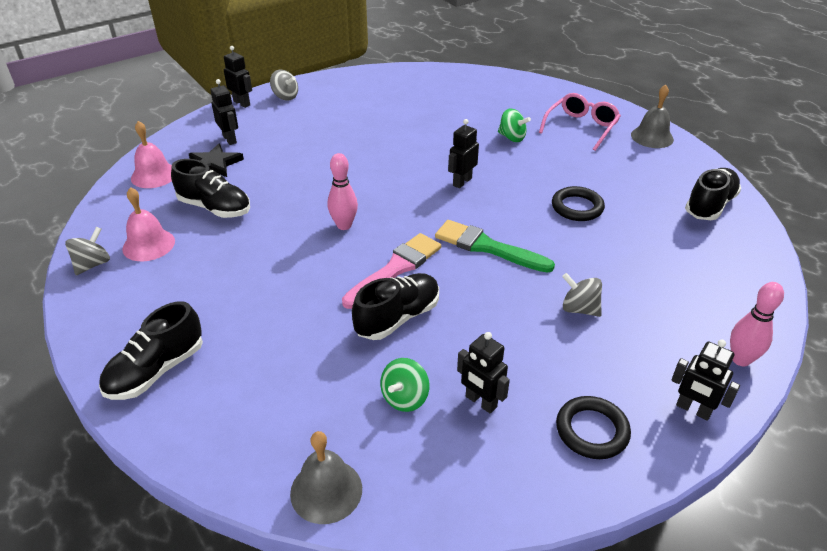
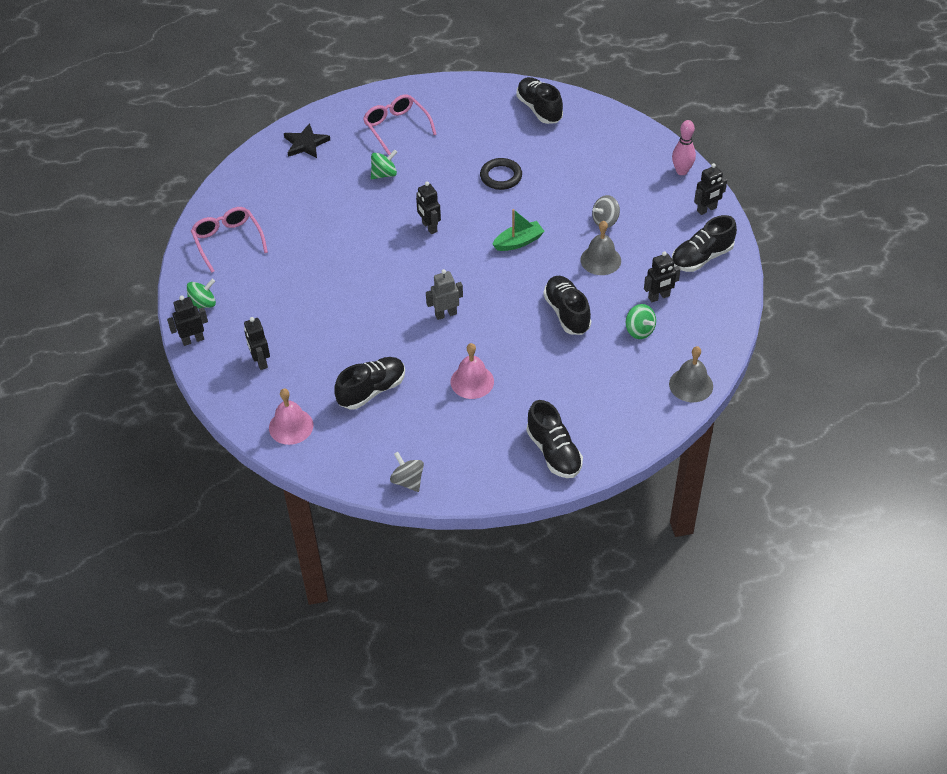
camera: 65 degrees left, 10 degrees up
pink bell [122,187,175,261] -> pink bell moved to [451,343,494,399]
black star [189,143,244,177] -> black star moved to [284,123,330,158]
black robot [210,79,238,145] -> black robot turned 105 degrees counterclockwise [244,317,270,370]
grey spinning top [270,70,298,101] -> green spinning top [187,279,216,309]
pink bowling pin [328,153,358,230] -> grey robot [426,269,463,320]
pink brush [342,233,441,309] -> none
green brush [435,220,555,273] -> green boat [492,209,545,251]
black ring [556,396,631,459] -> black shoe [672,215,737,272]
grey bell [631,85,674,148] -> grey bell moved to [580,221,621,275]
none -> pink glasses [191,207,268,273]

